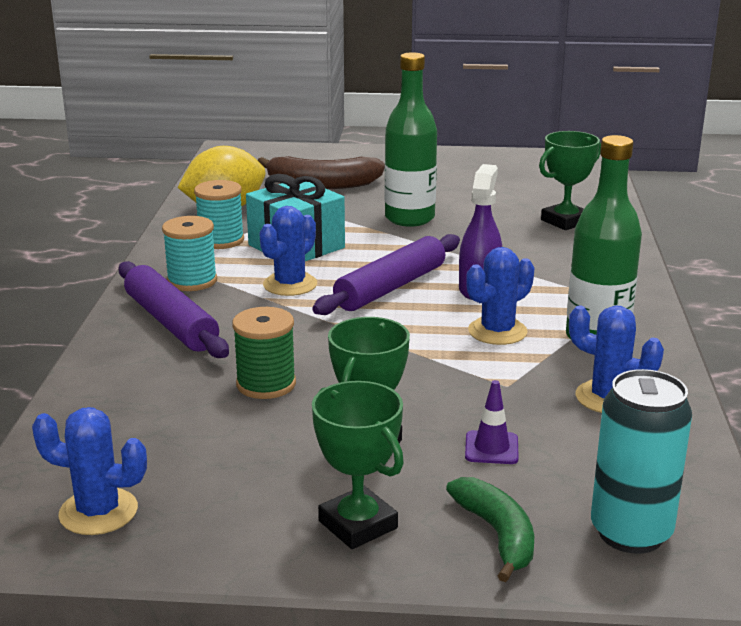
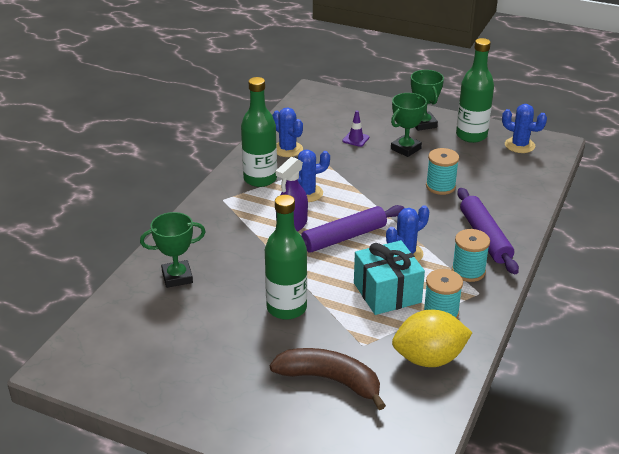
camera: 160 degrees left, 10 degrees up
green spool [232,307,296,399] -> turquoise spool [426,148,459,195]
green banana [446,477,534,582] -> none
turquoise can [591,369,692,554] -> none
none -> green bottle [456,38,494,143]

